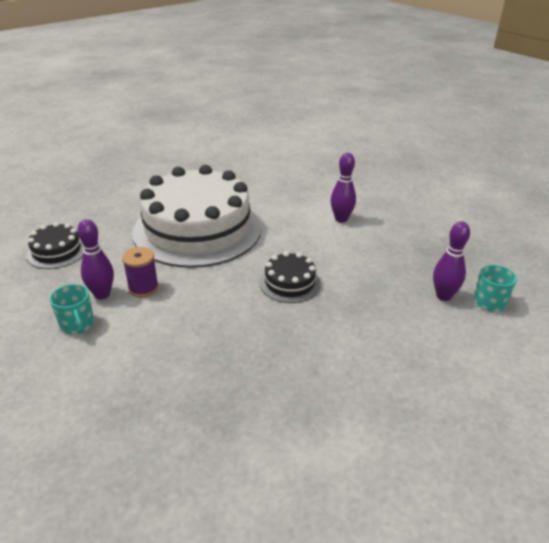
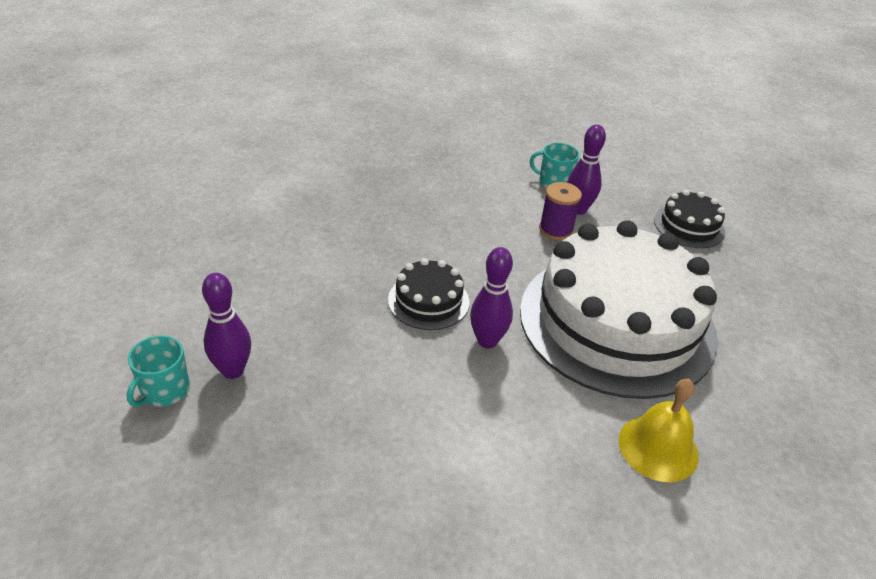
camera: 140 degrees right, 5 degrees up
purple bowling pin [330,153,356,223] -> purple bowling pin moved to [470,247,513,349]
none -> yellow bell [619,379,699,482]

